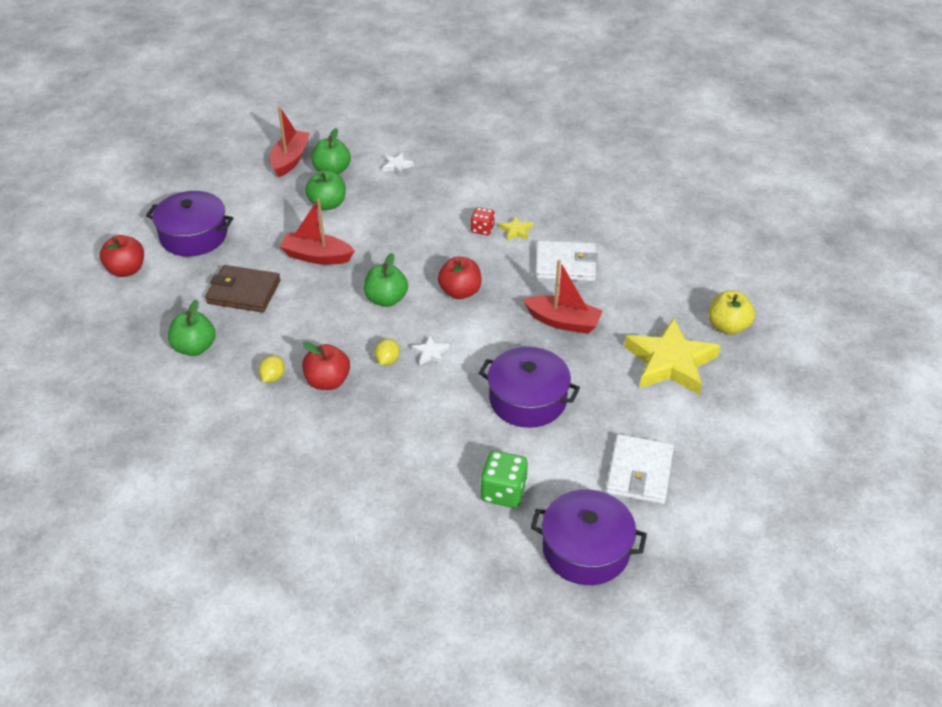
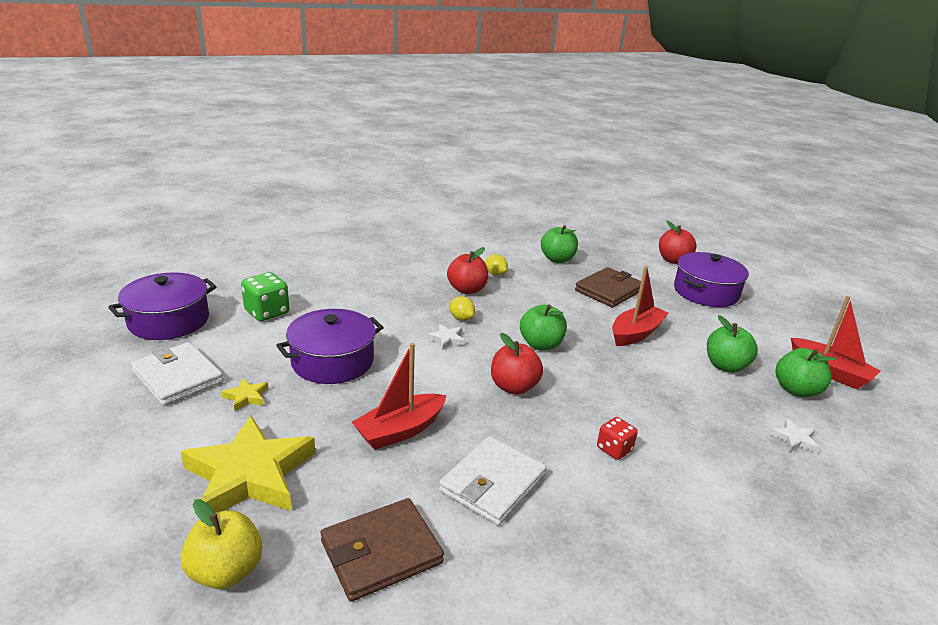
camera: 120 degrees right, 15 degrees down
yellow star [499,216,533,240] -> yellow star moved to [221,378,269,411]
none -> brown wallet [321,498,444,602]

